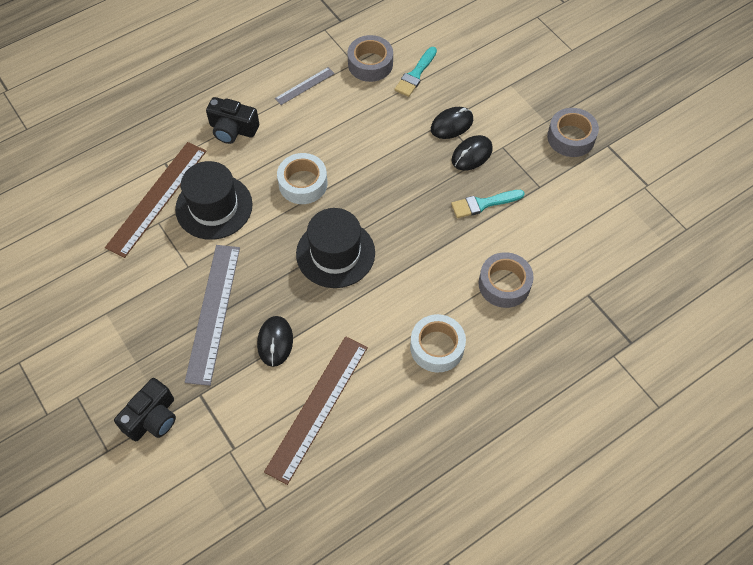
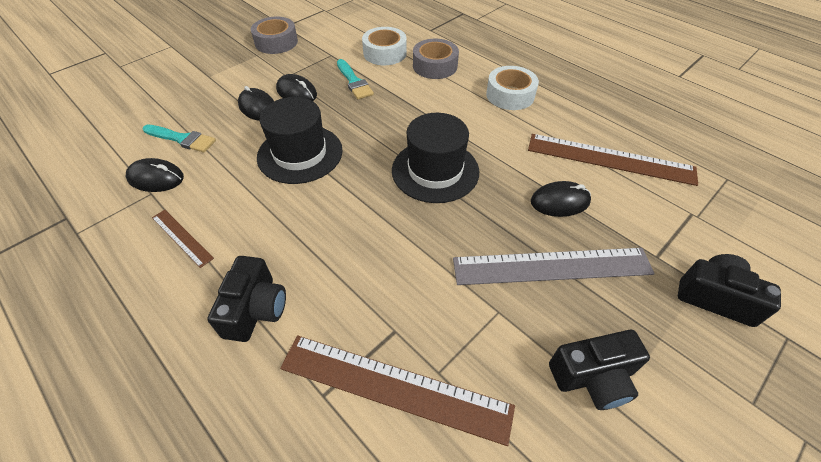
camera: 100 degrees left, 10 degrees down
black hat [175,161,253,240] -> black hat moved to [257,97,343,184]
grey ruler [275,67,335,105] -> brown ruler [152,210,214,268]
white tape [277,153,327,204] -> white tape moved to [362,27,407,65]
grey tape [347,35,393,82] -> black mouse [126,158,184,192]
none -> black camera [549,330,650,410]

